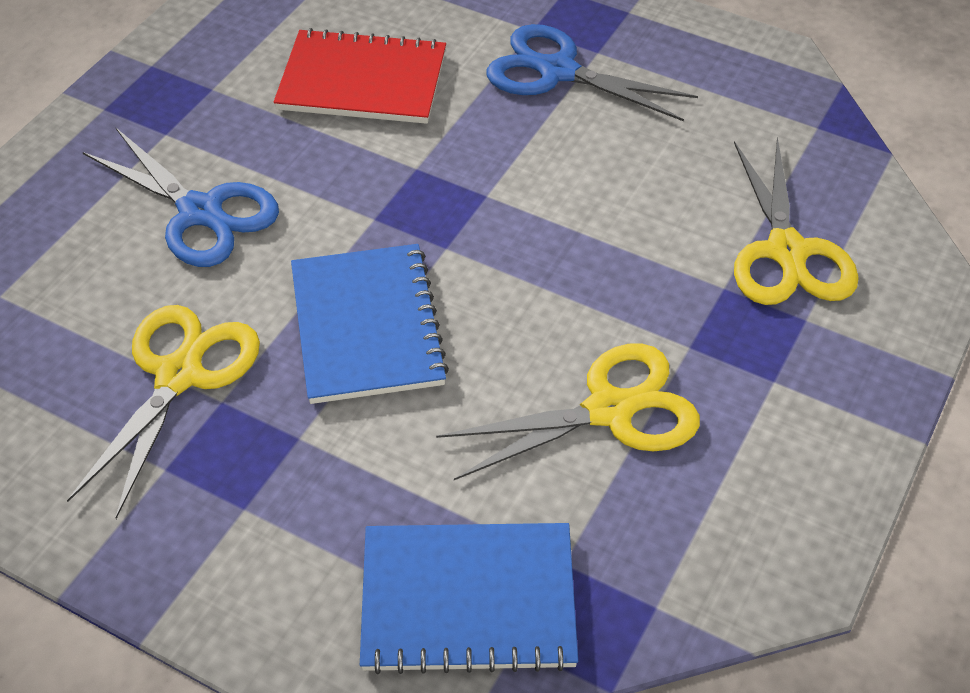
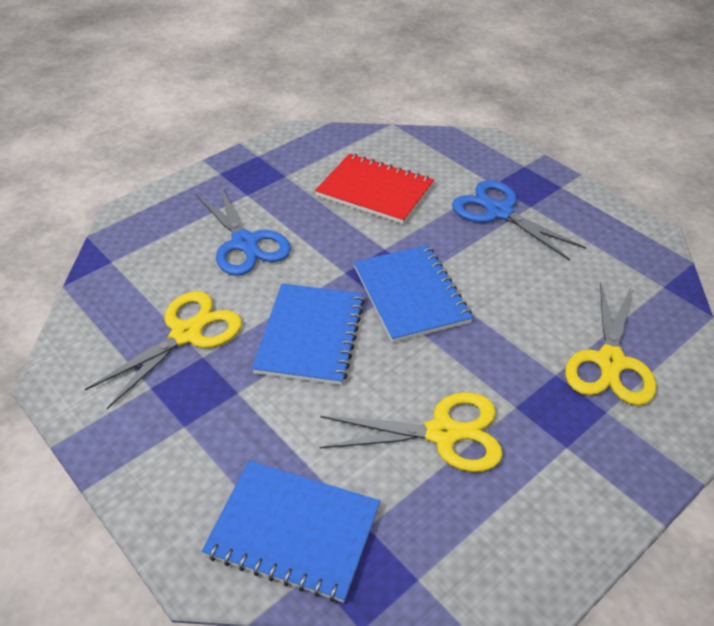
camera: 20 degrees right, 5 degrees down
none -> blue notebook [354,245,473,343]

